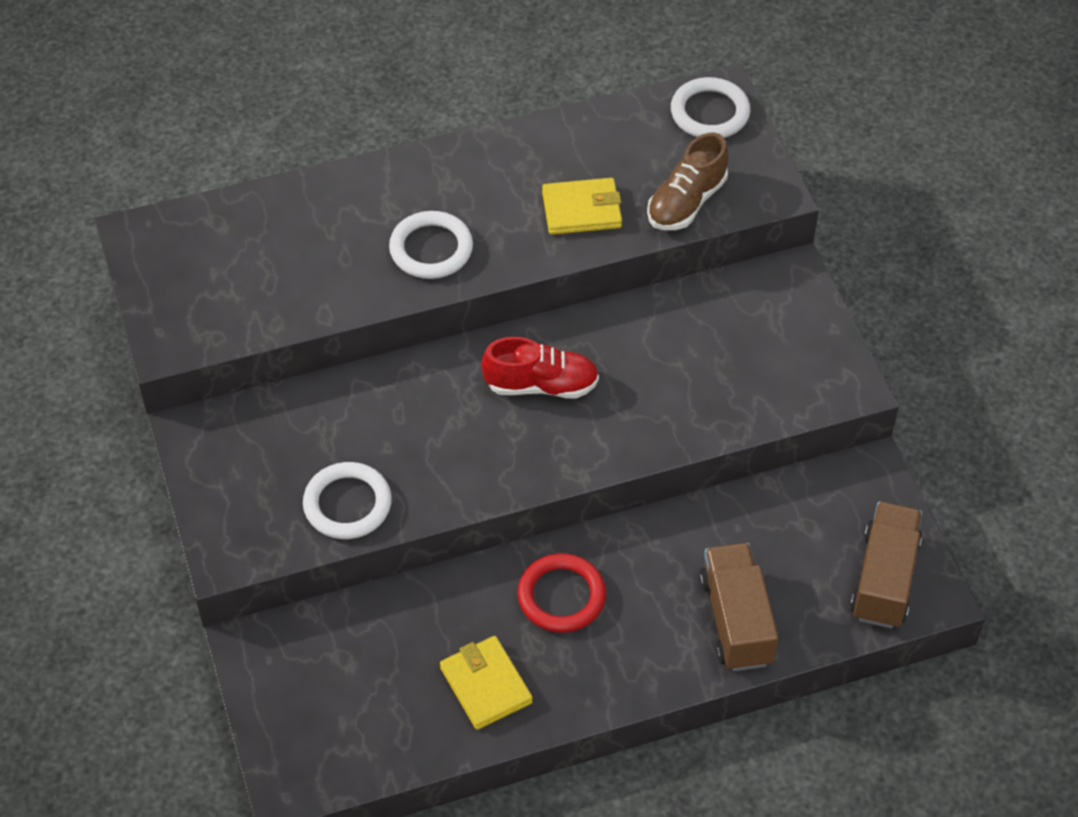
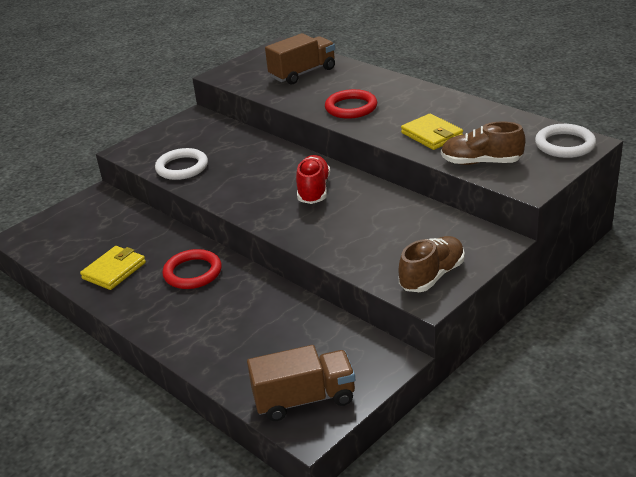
camera: 65 degrees right, 20 degrees down
white ring [389,211,473,279] -> red ring [325,89,377,119]
red shoe [481,337,599,398] -> red shoe turned 150 degrees counterclockwise [296,155,330,204]
brown truck [699,543,779,671] -> brown truck moved to [265,33,335,85]
none -> brown shoe [399,236,465,292]

